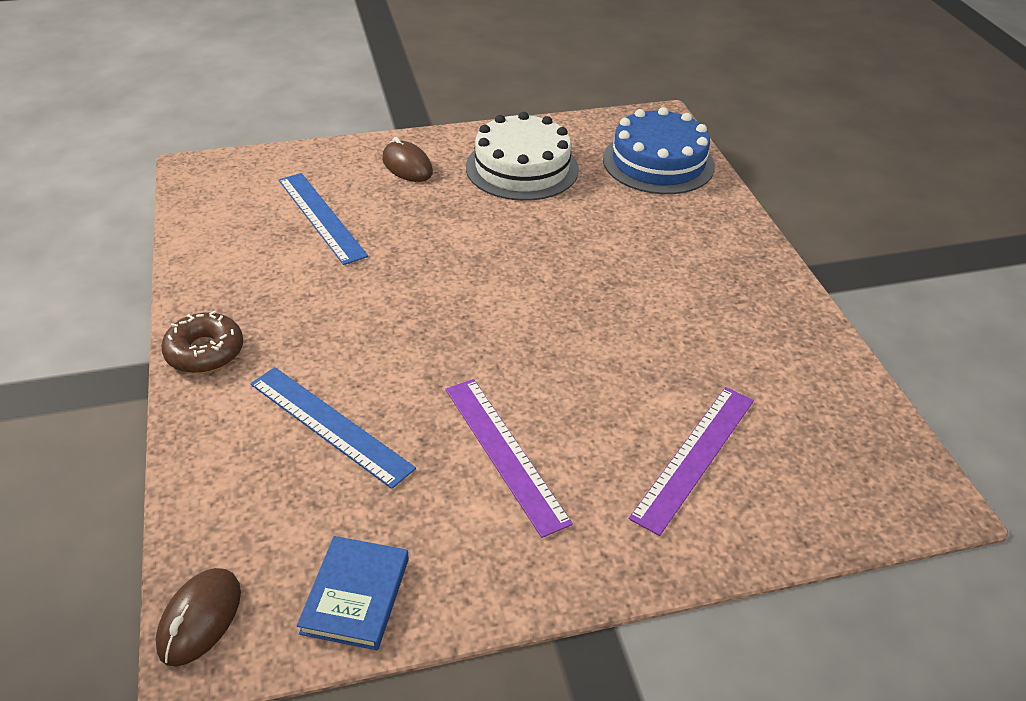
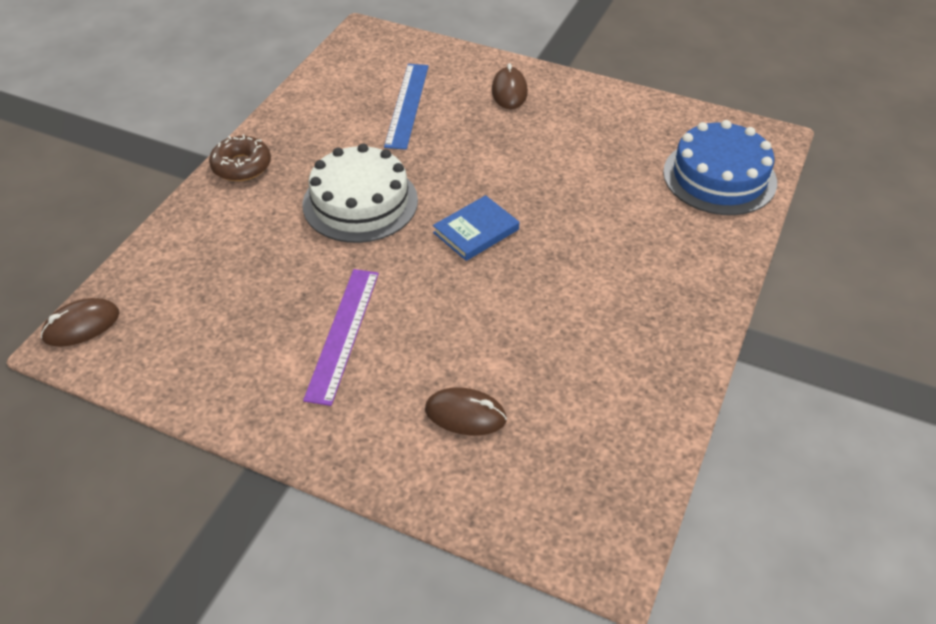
camera: 40 degrees right, 5 degrees up
blue ruler [251,367,416,489] -> none
blue book [297,536,409,650] -> blue book moved to [433,195,519,261]
white cake [466,112,579,201] -> white cake moved to [302,143,418,243]
purple ruler [629,387,754,536] -> brown mouse [425,388,507,435]

